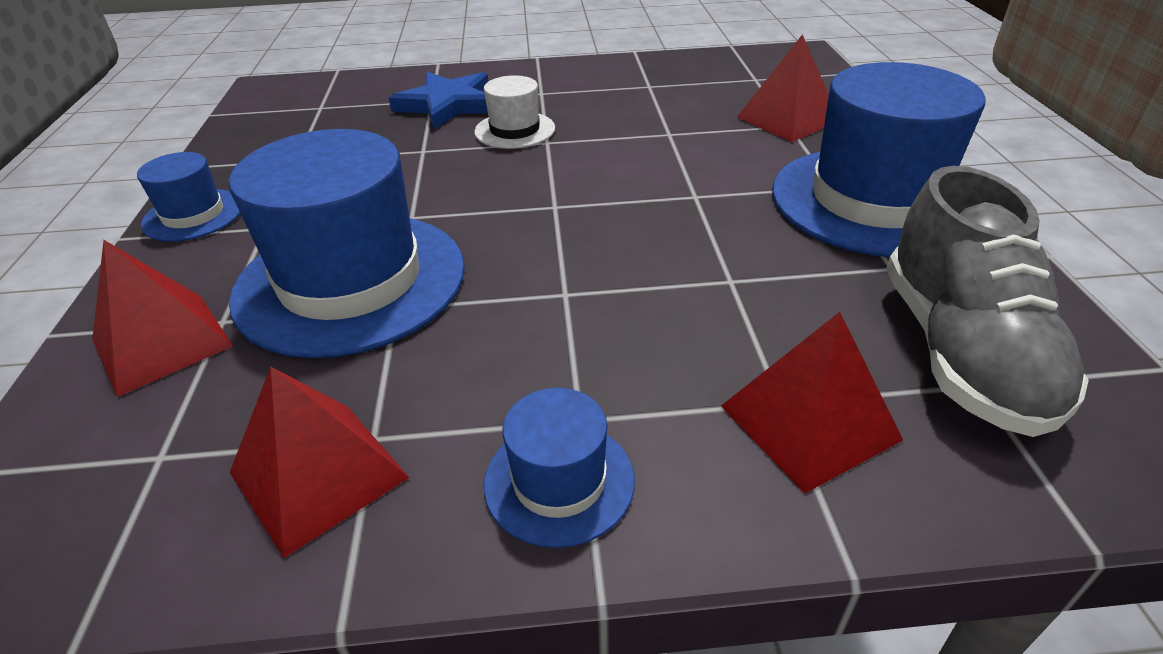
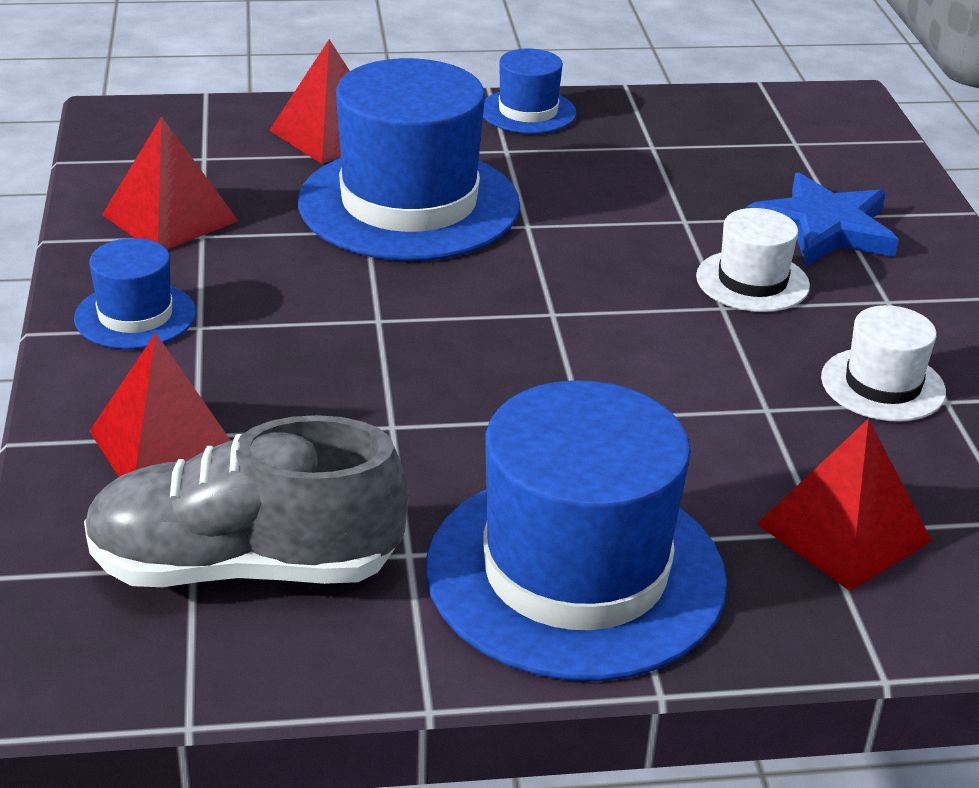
camera: 85 degrees right, 5 degrees down
none -> white hat [821,305,946,422]

